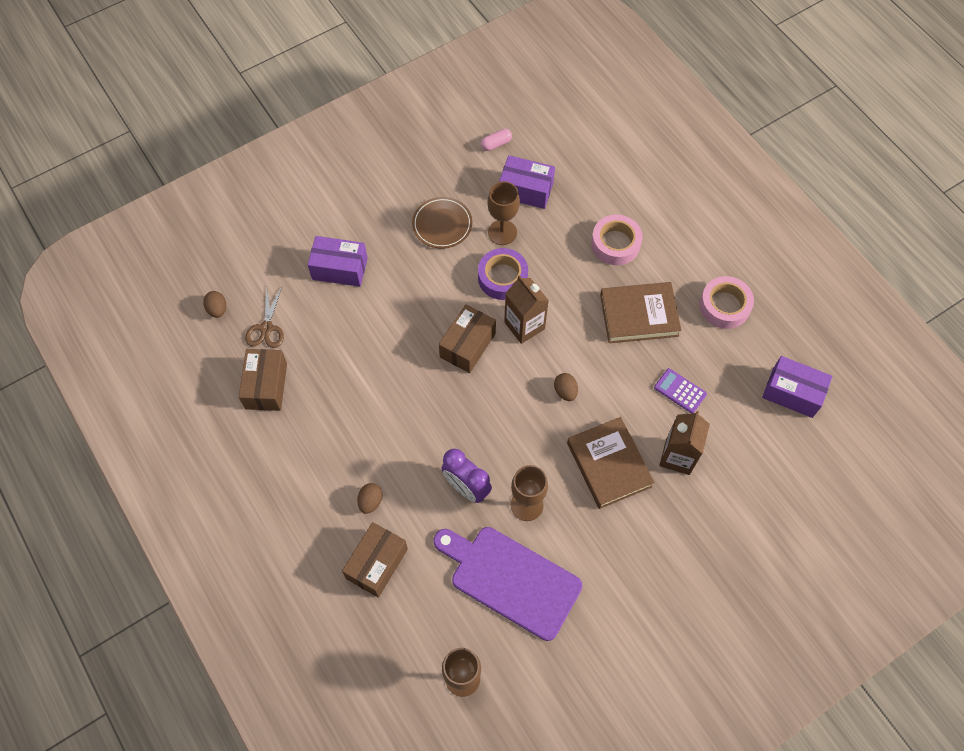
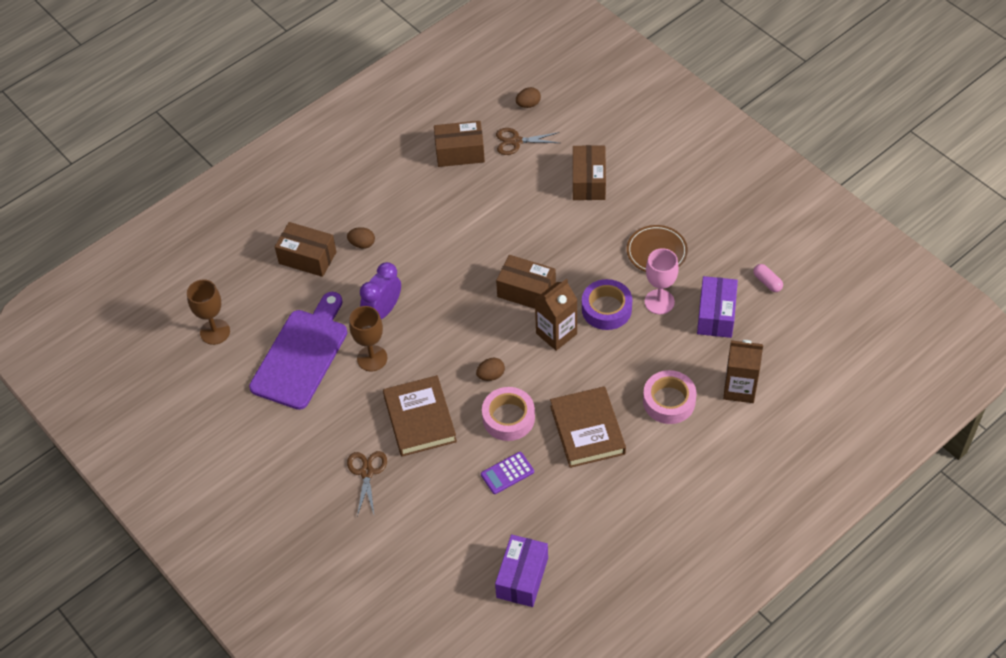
camera: 85 degrees right, 10 degrees down
purple box [308,236,368,287] -> brown box [573,145,606,200]
brown goblet [487,181,520,245] -> pink goblet [645,248,679,314]
brown book [567,417,655,509] -> brown book turned 75 degrees counterclockwise [383,375,457,457]
purple calculator [654,368,707,413] -> purple calculator turned 150 degrees counterclockwise [481,452,534,494]
brown carton [659,411,710,475] -> brown carton moved to [723,340,763,403]
pink tape [699,276,754,329] -> pink tape moved to [482,387,535,441]
none -> brown scissors [347,451,387,516]

